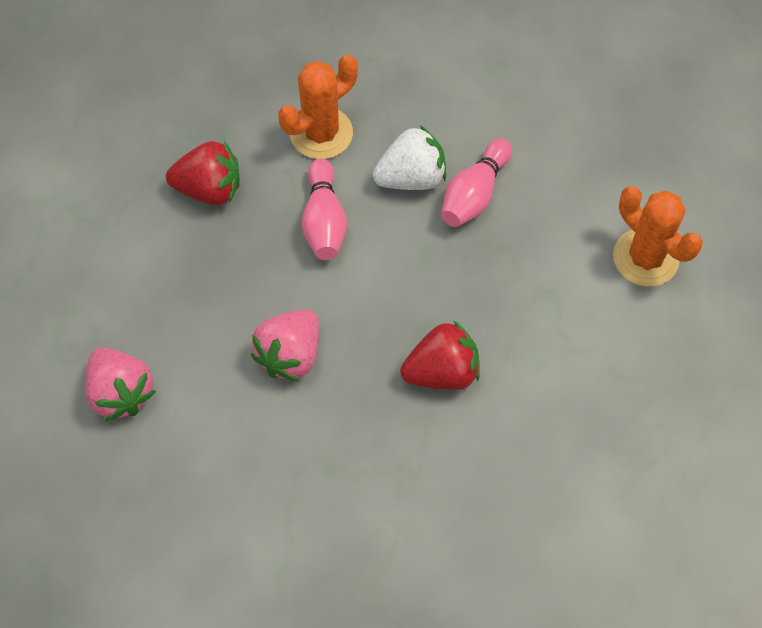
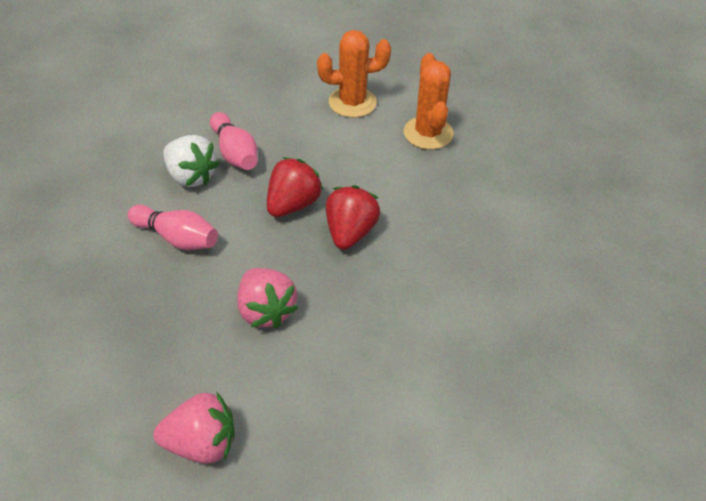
camera: 60 degrees left, 15 degrees down
red strawberry [166,141,240,205] -> red strawberry moved to [267,157,323,217]
orange cactus [278,55,358,159] -> orange cactus moved to [404,53,454,150]
white strawberry [373,125,446,190] -> white strawberry turned 120 degrees clockwise [163,135,220,187]

